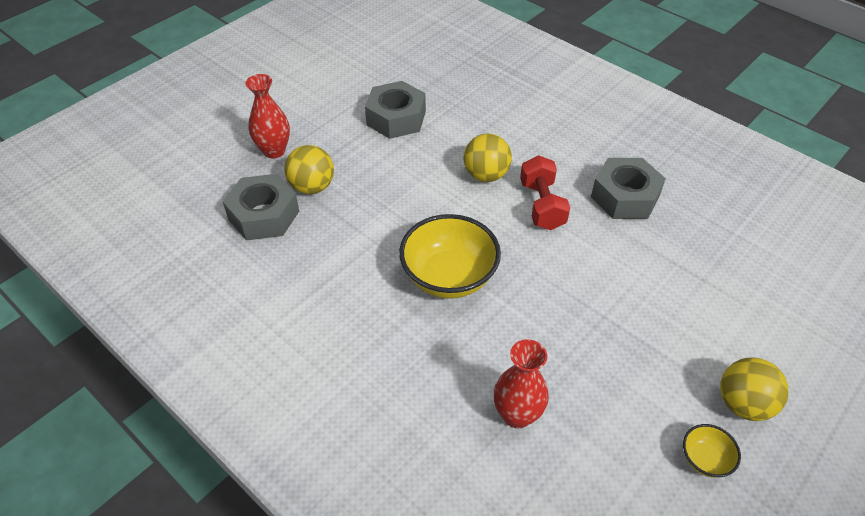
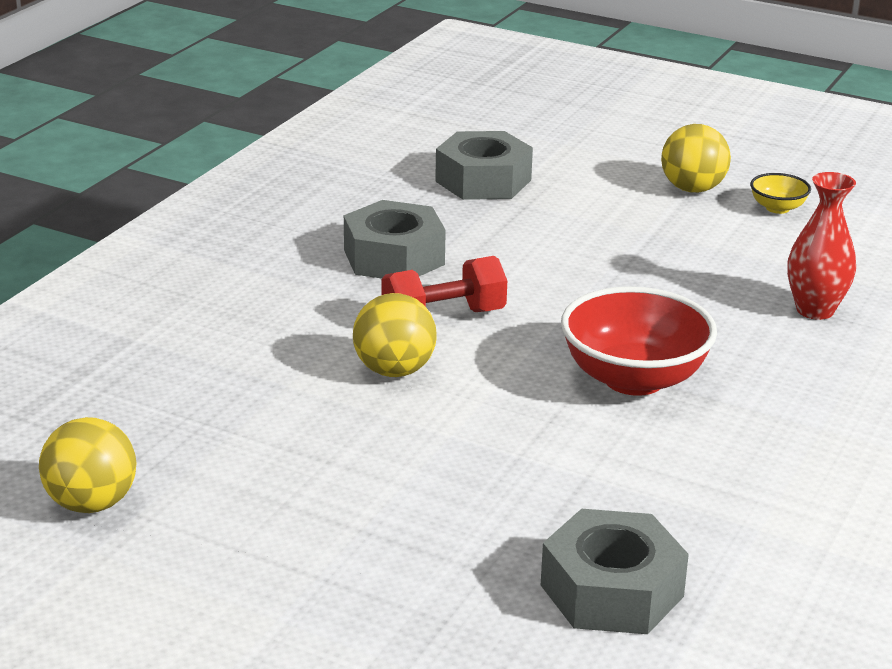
camera: 105 degrees left, 20 degrees down
red vase [245,74,290,159] -> none
yellow ball [284,145,334,194] -> yellow ball moved to [39,417,136,513]
grey nut [365,81,426,139] -> grey nut moved to [435,131,533,200]
yellow bowl [399,214,501,299] -> red bowl [561,286,717,396]

